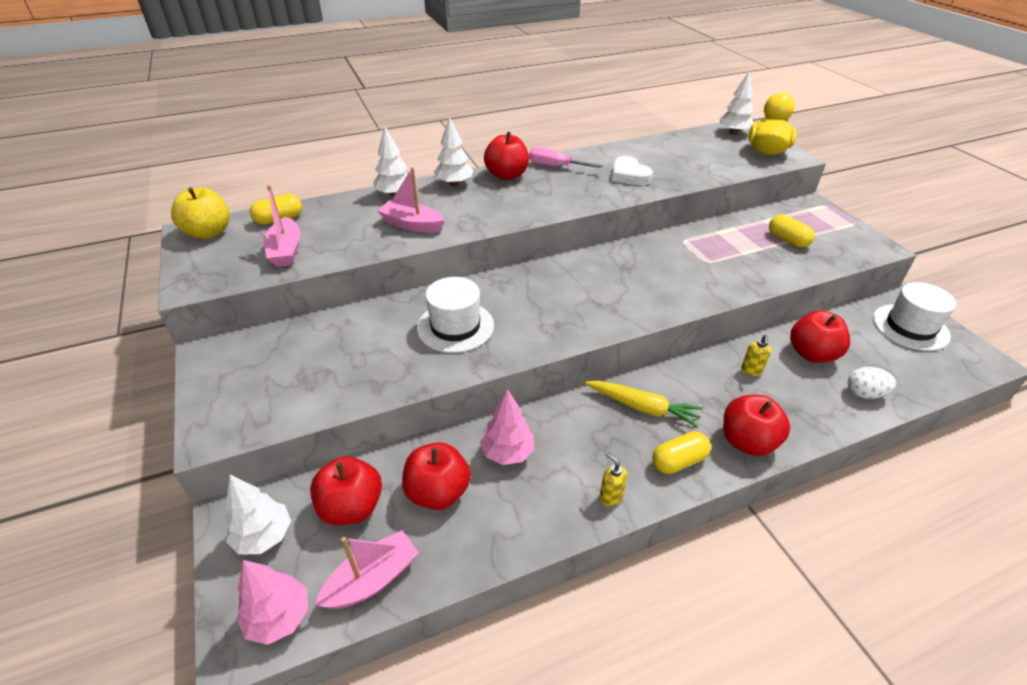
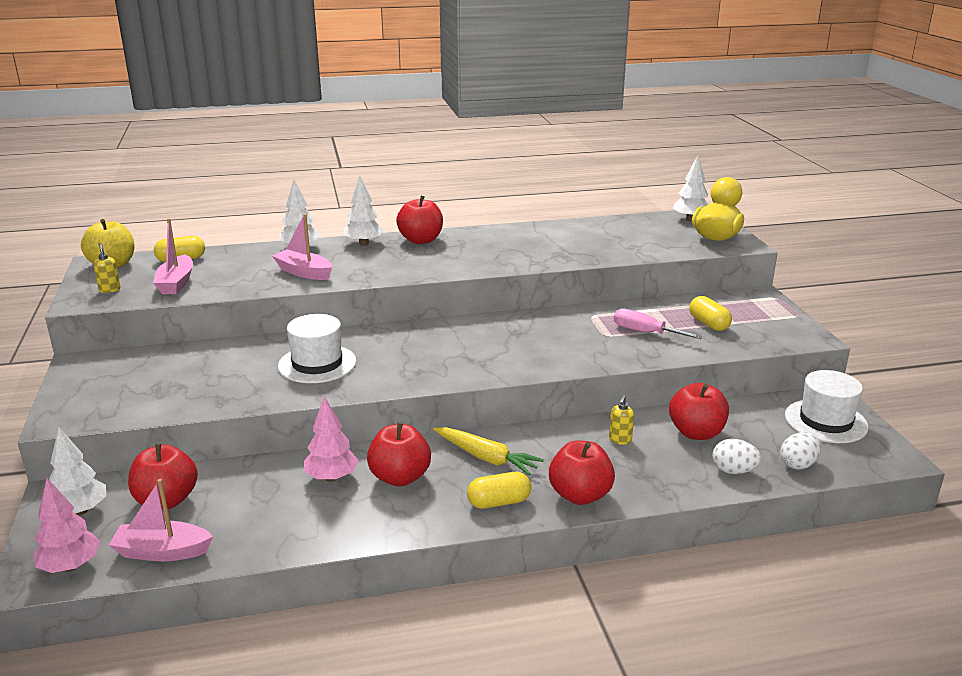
camera: 10 degrees right, 15 degrees down
pink boat [315,530,419,609] -> pink boat turned 150 degrees counterclockwise [109,479,213,562]
red apple [402,442,471,510] -> red apple moved to [367,423,431,487]
pink screwdriver [529,147,603,168] -> pink screwdriver moved to [614,309,703,339]
yellow soap dispenser [599,452,627,506] -> yellow soap dispenser moved to [94,243,121,293]
white heart [612,156,653,185] -> none
none -> white egg [780,432,821,469]

